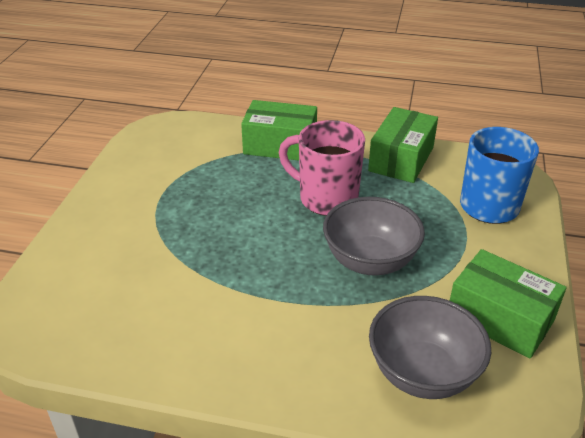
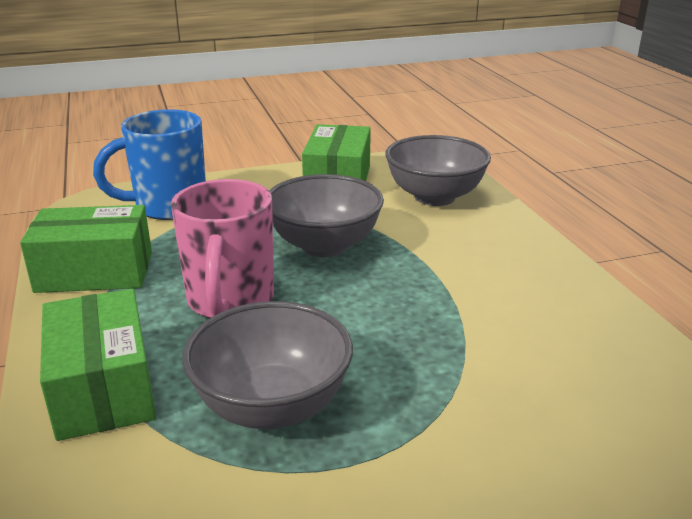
camera: 120 degrees left, 10 degrees down
none -> grey bowl [182,301,353,429]

